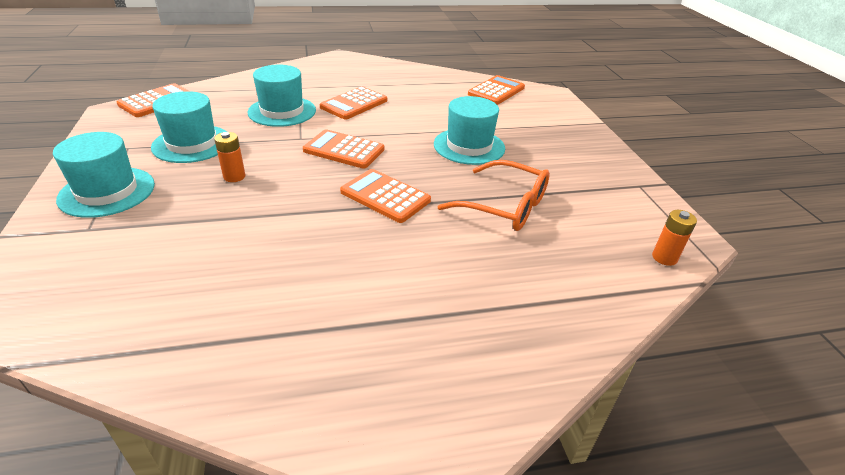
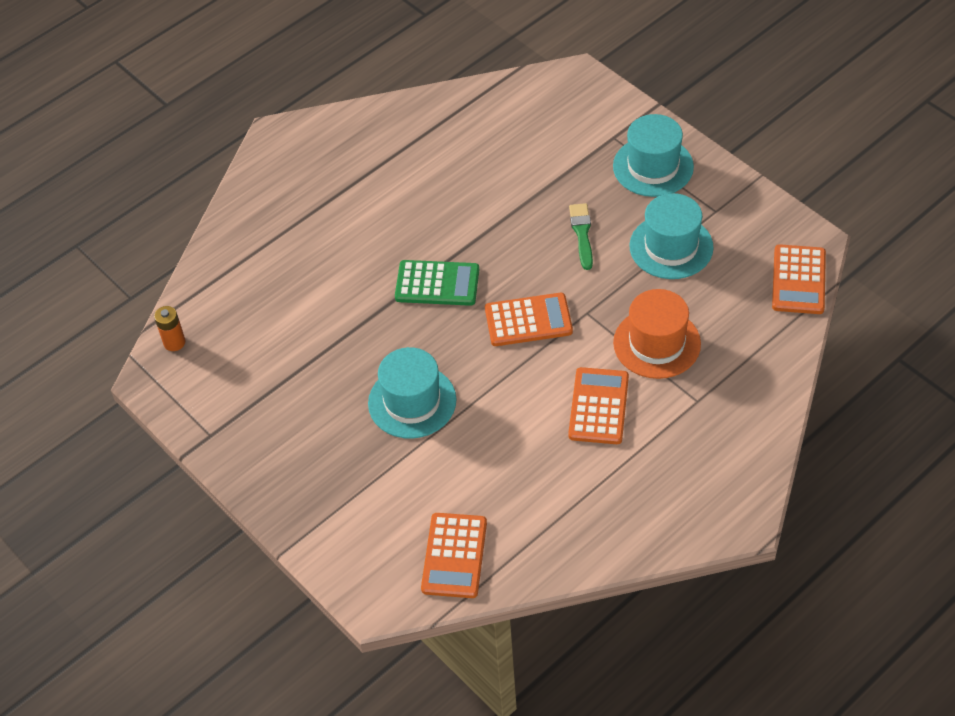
camera: 155 degrees right, 15 degrees up
orange battery [214,132,245,182] -> green brush [569,203,593,270]
turquoise hat [248,65,316,127] -> orange hat [613,289,701,379]
orange calculator [340,169,431,223] -> green calculator [395,260,479,306]
orange glasses [438,160,550,231] -> none

